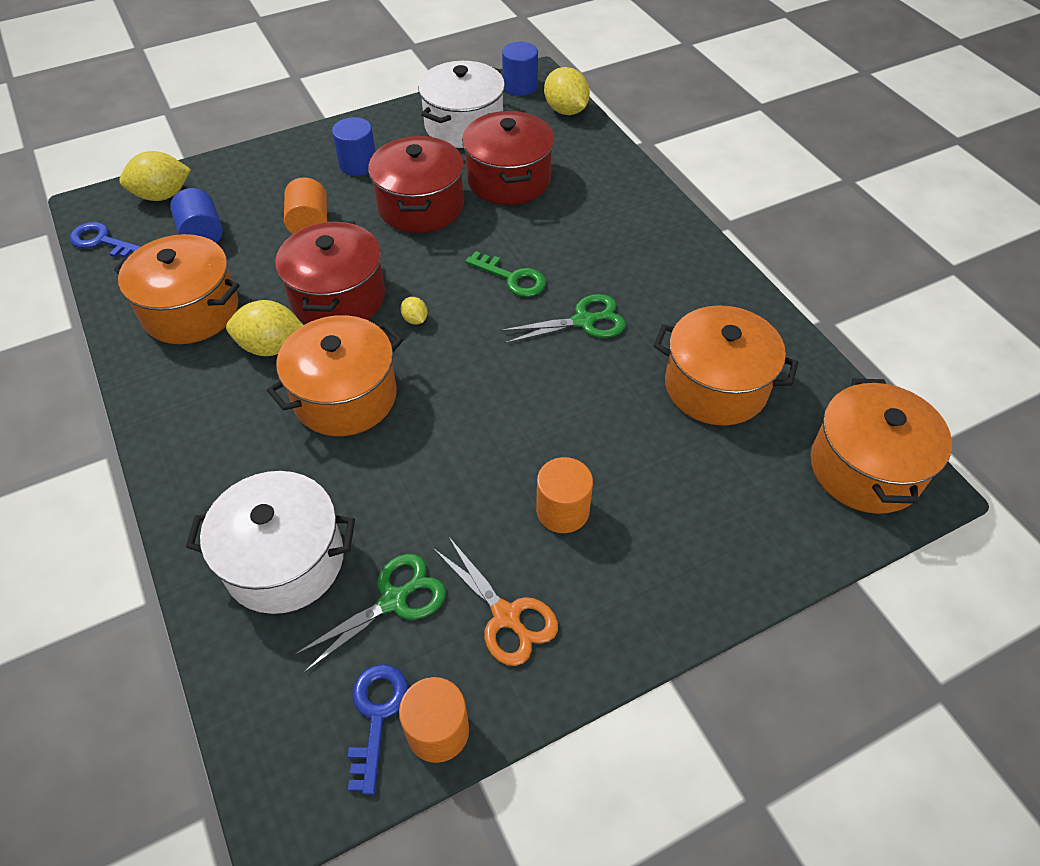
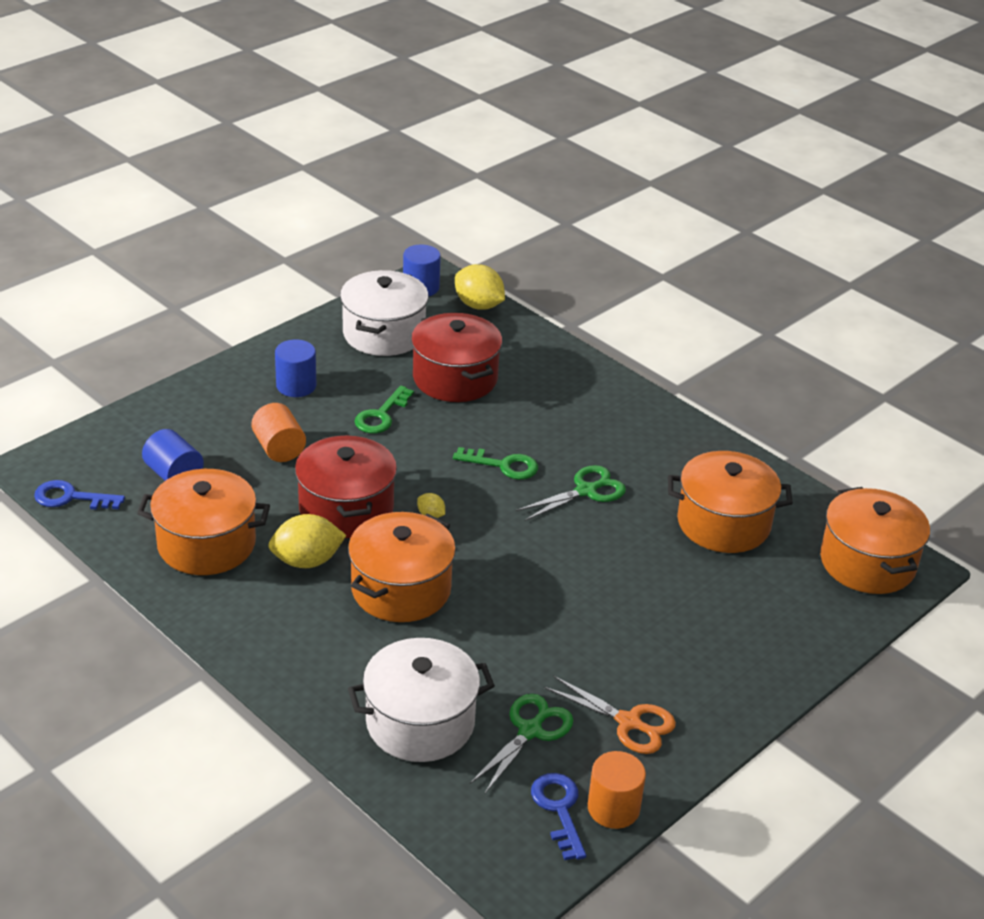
camera: 20 degrees left, 15 degrees down
yellow lemon [120,151,191,201] -> none
red pot [368,136,464,233] -> green key [354,386,414,433]
orange cylinder [536,457,593,533] -> none

